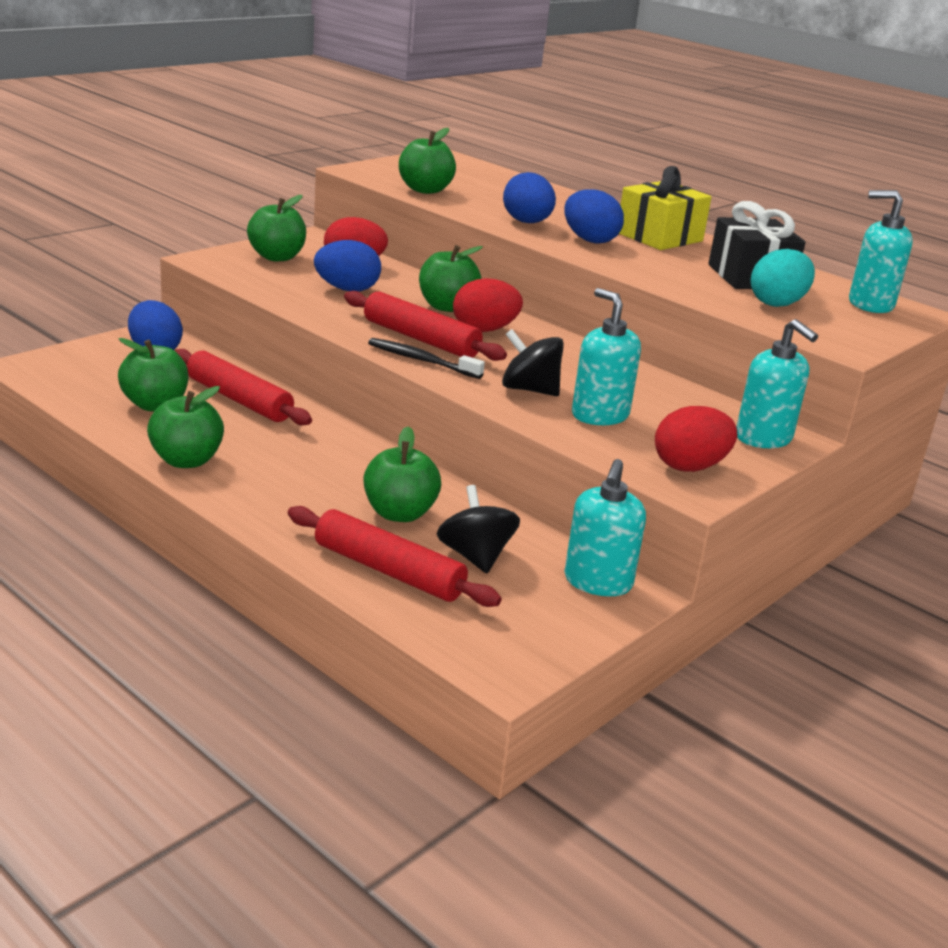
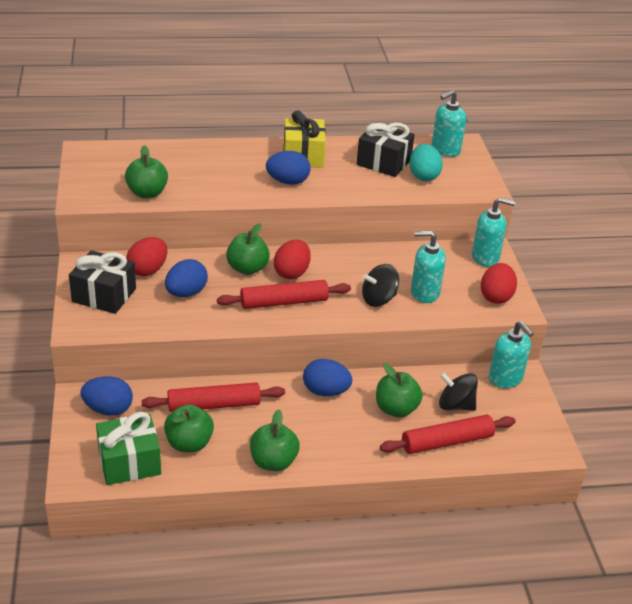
camera: 50 degrees left, 10 degrees up
green apple [247,195,306,261] -> black gift [69,250,136,314]
black toothbrush [368,338,485,379] -> none
blue egg [503,172,556,223] -> blue egg moved to [303,359,352,396]
none -> green gift [96,412,161,485]

